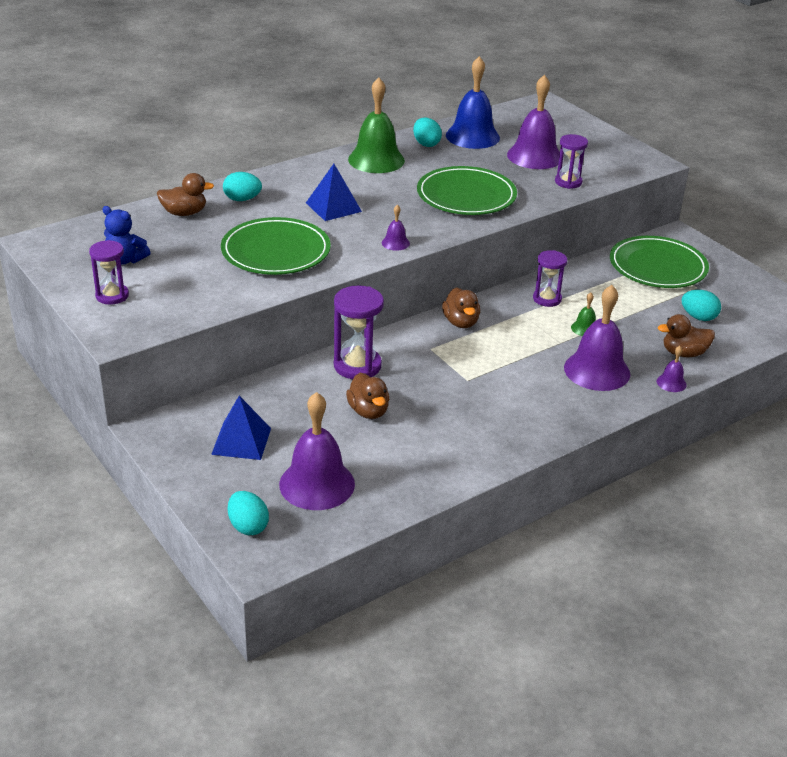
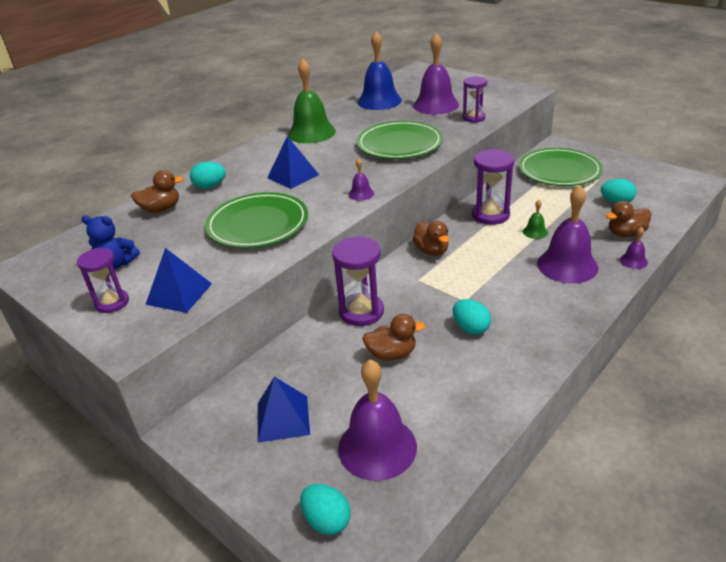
camera: 10 degrees left, 0 degrees up
brown duck [346,373,390,419] -> brown duck turned 60 degrees counterclockwise [362,314,425,361]
turquoise egg [413,118,442,147] -> turquoise egg moved to [453,299,491,335]
purple hourglass [533,250,567,307] -> purple hourglass [472,149,514,225], size x1.52
none -> blue pyramid [145,248,212,313]

